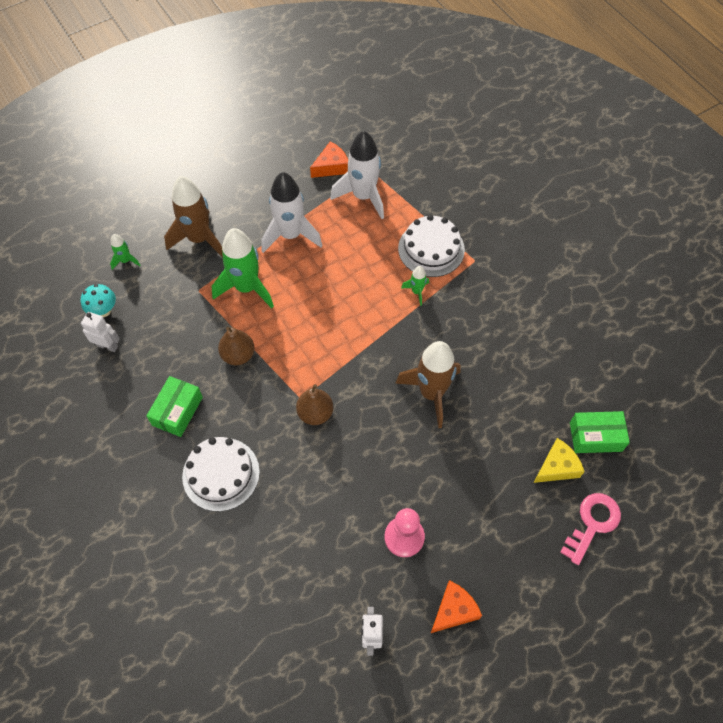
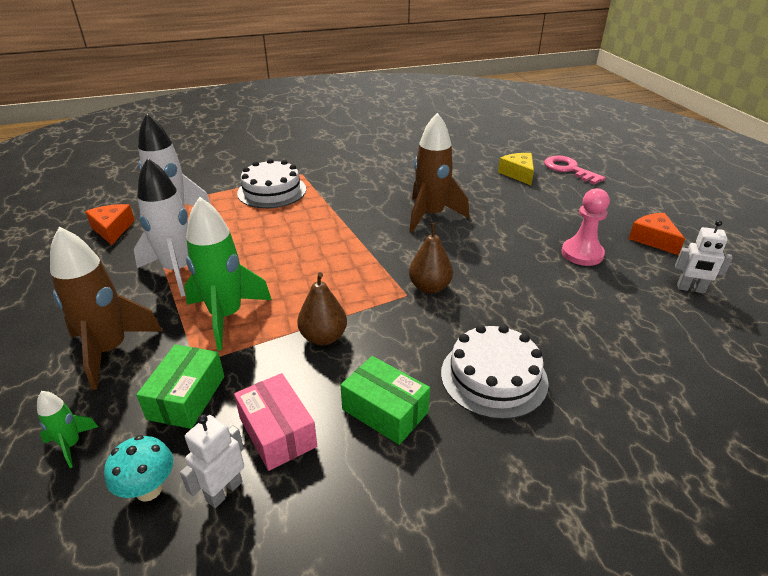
camera: 75 degrees left, 25 degrees down
green rocket [401,266,429,306] -> none
green box [570,411,630,453] -> green box moved to [136,344,224,429]
none -> pink box [234,373,317,471]

